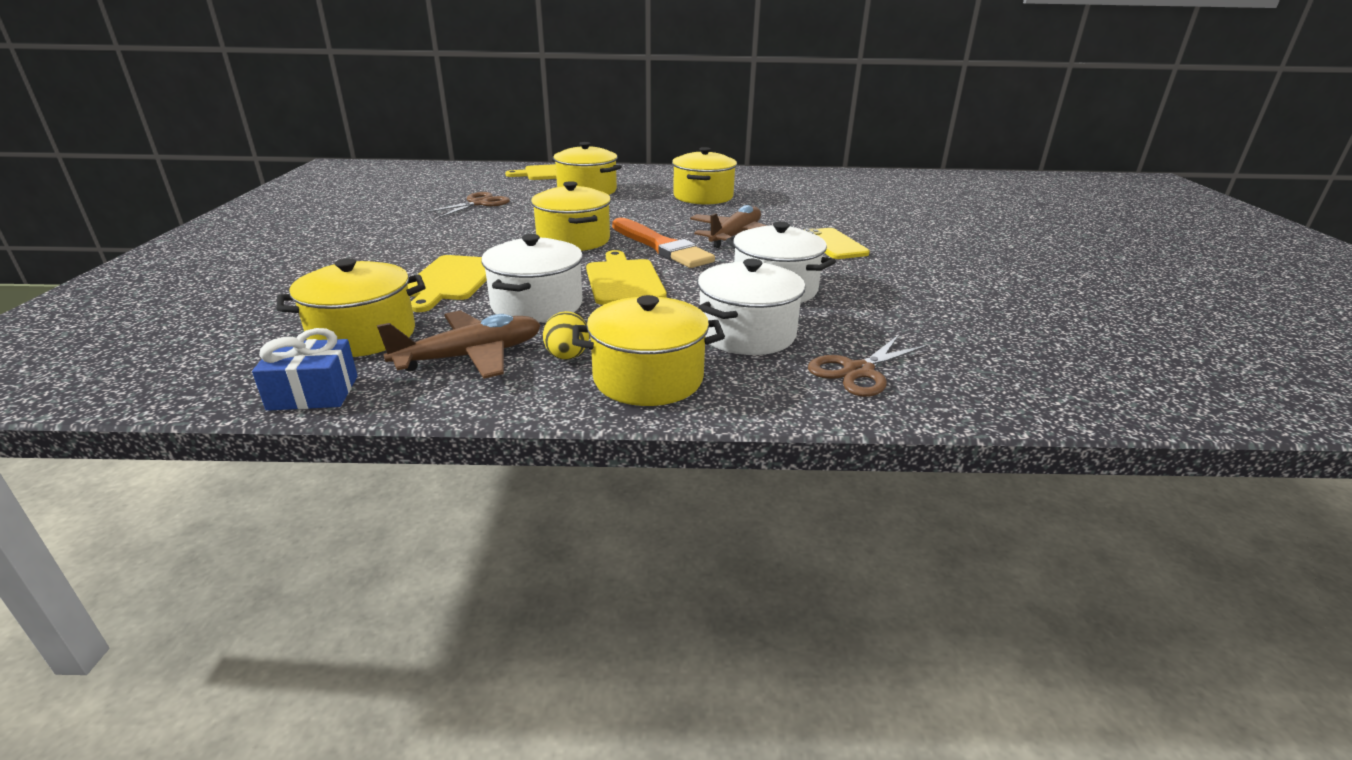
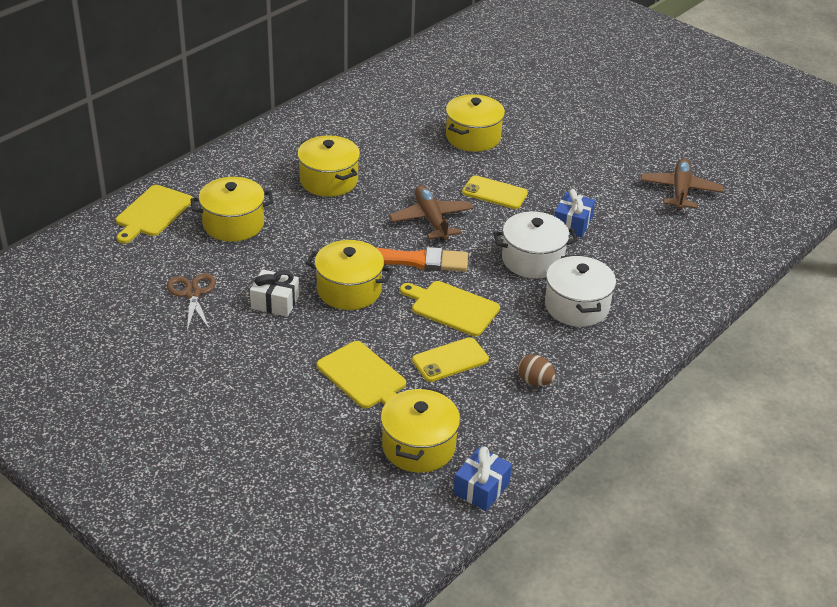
camera: 50 degrees left, 10 degrees up
brown plane [377,310,541,379] -> brown plane moved to [641,158,724,210]
white pot [481,234,583,323] -> yellow phone [412,337,489,382]
yellow egg [543,311,589,360] -> brown egg [517,354,555,386]
yellow pot [572,295,725,406] -> yellow pot moved to [446,94,505,152]
brown scissors [808,335,929,397] -> none
none -> white gift [250,269,299,317]
none -> blue gift [554,189,595,237]

